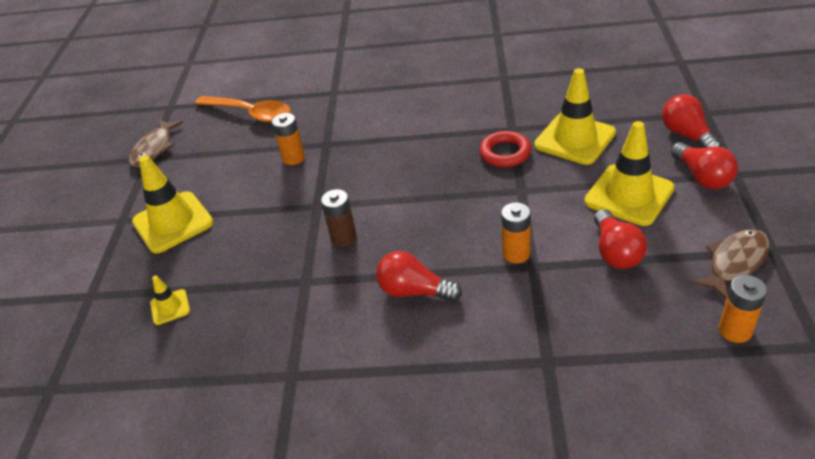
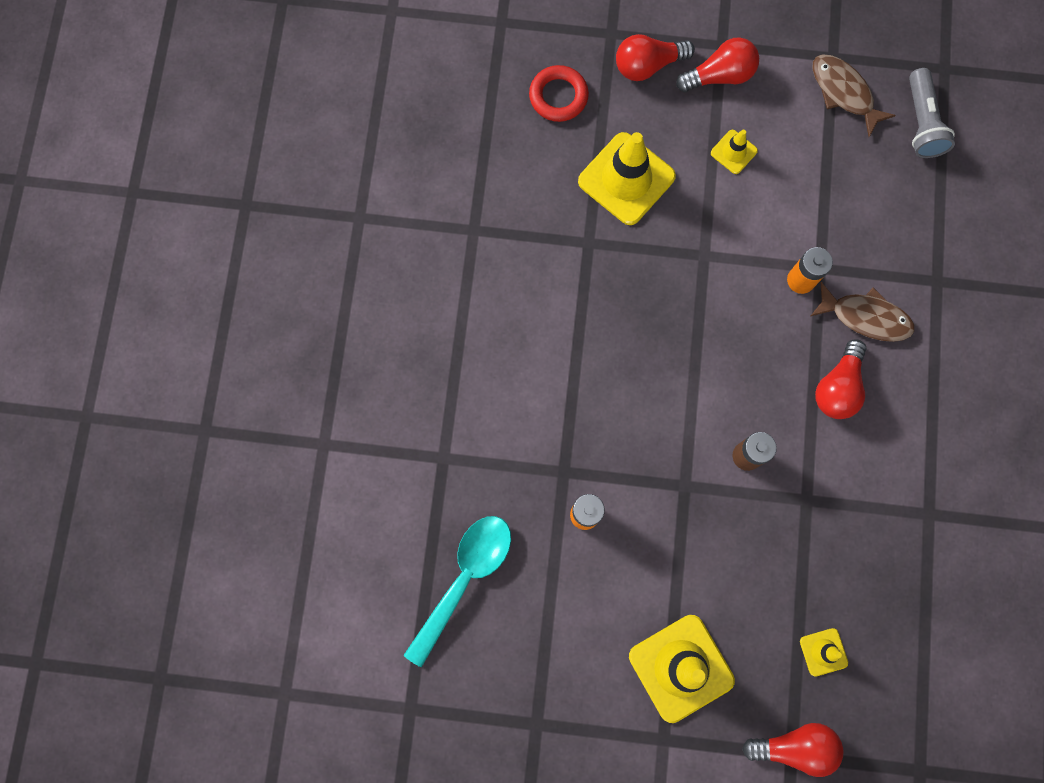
camera: 90 degrees left, 35 degrees up
brown fish [129,119,183,167] -> brown fish moved to [811,282,915,342]
orange spoon [195,96,291,123] -> turquoise spoon [403,516,511,667]
red ring [479,131,532,167] -> red ring moved to [529,65,589,122]
yellow traffic cone [584,121,675,226] -> yellow traffic cone [711,130,758,174], size x0.48
red light bulb [594,209,647,269] -> red light bulb moved to [742,723,843,777]
orange battery [719,275,767,343] -> grey flashlight [909,68,955,158]

